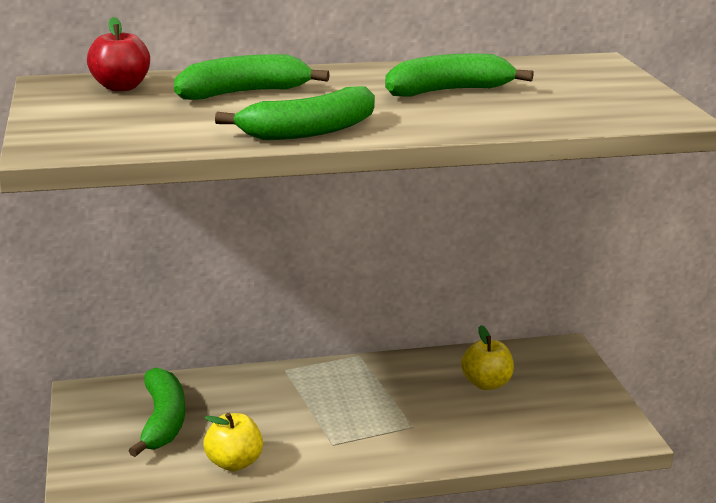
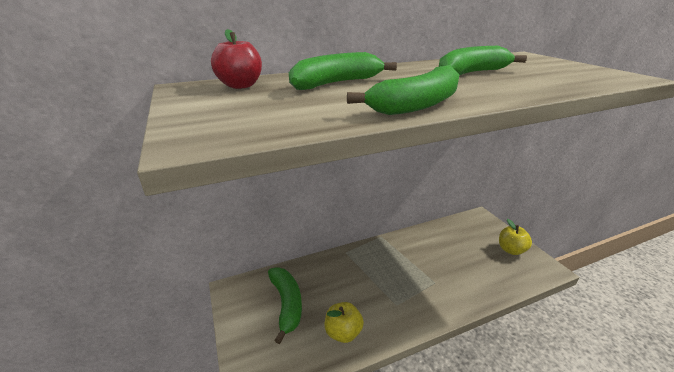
camera: 10 degrees left, 5 degrees up
yellow apple [461,325,514,390] -> yellow apple moved to [499,219,532,255]

